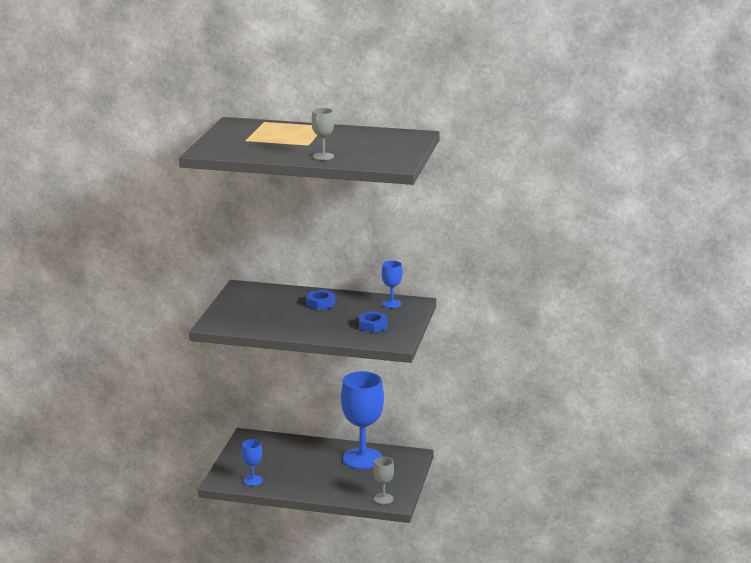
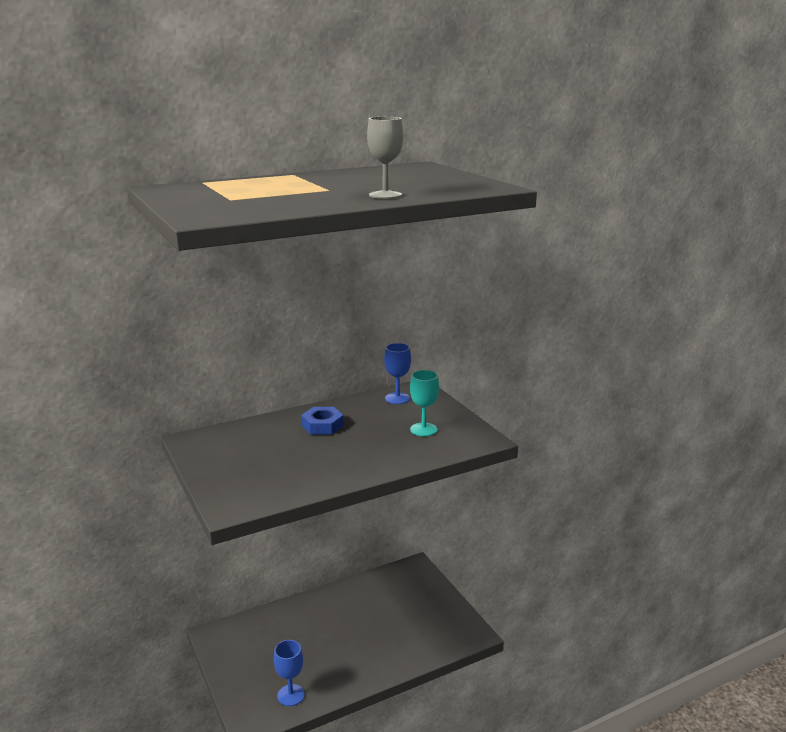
camera: 40 degrees left, 0 degrees up
blue goblet [341,371,384,469] -> none
blue nut [359,311,387,333] -> turquoise goblet [410,370,439,436]
grey goblet [373,457,394,504] -> none

